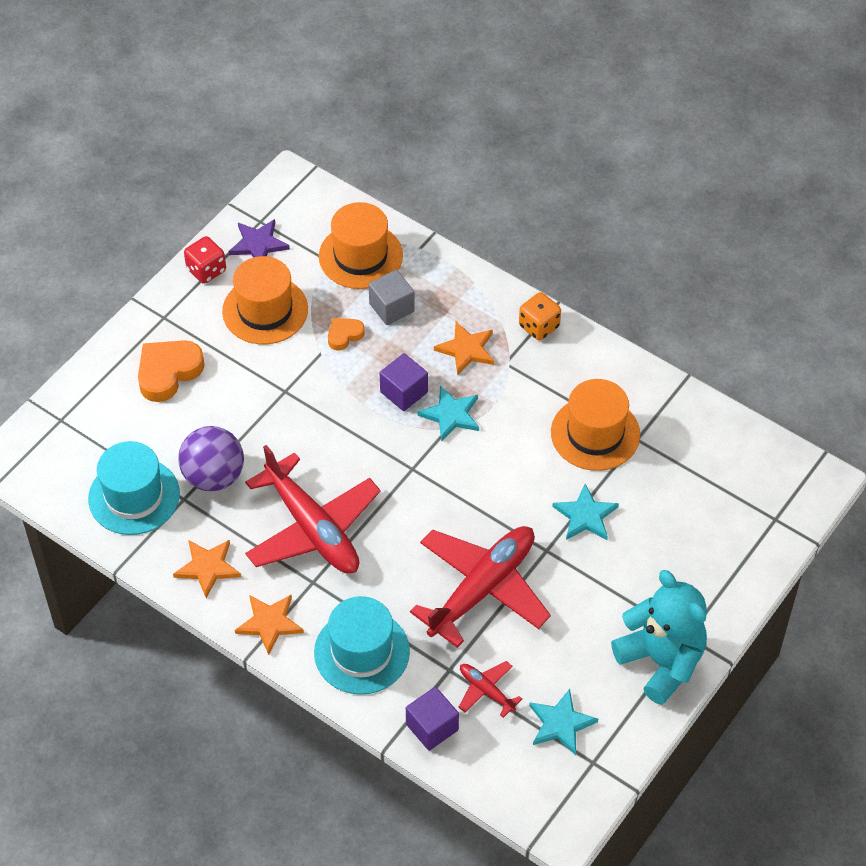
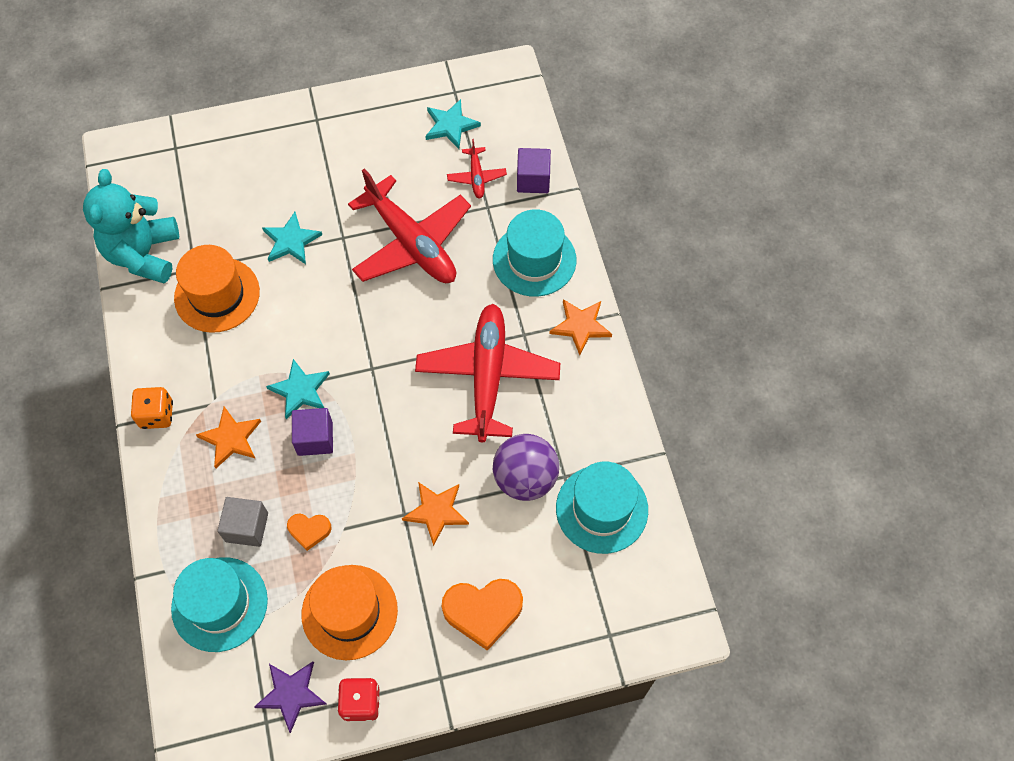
camera: 140 degrees left, 10 degrees up
orange star [173,540,241,598] -> orange star moved to [402,482,469,546]
orange hat [319,202,403,289] -> turquoise hat [171,557,268,652]
red plane [410,526,551,648] -> red plane turned 120 degrees counterclockwise [348,168,471,283]
turquoise teddy bear [611,570,707,705] -> turquoise teddy bear moved to [83,169,179,283]

